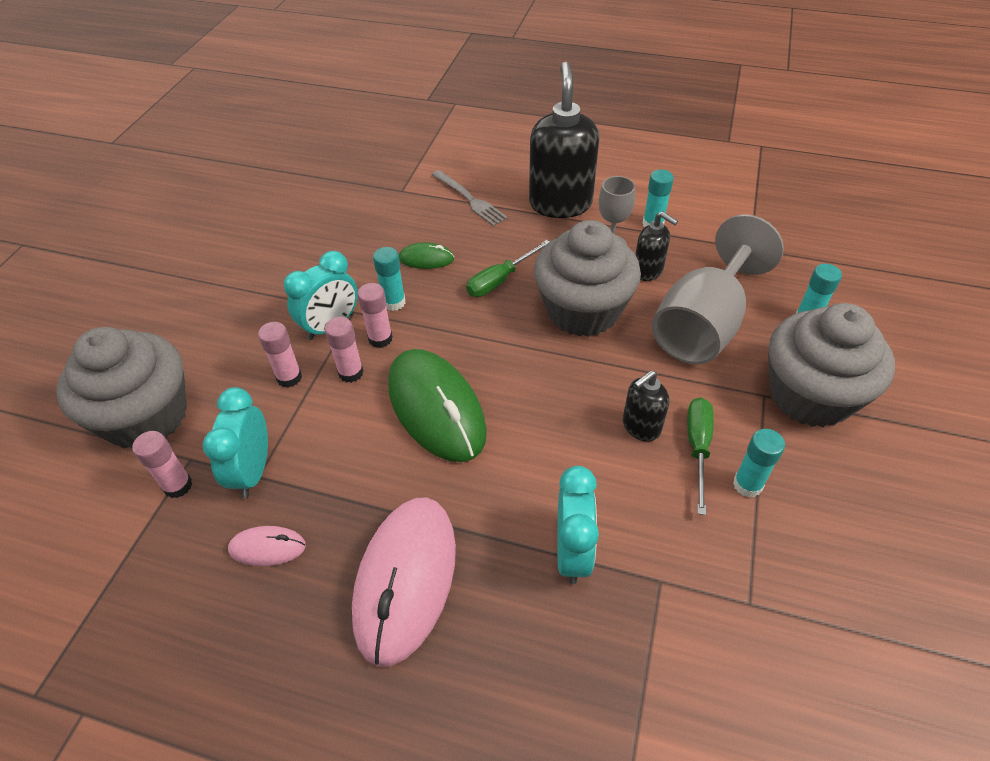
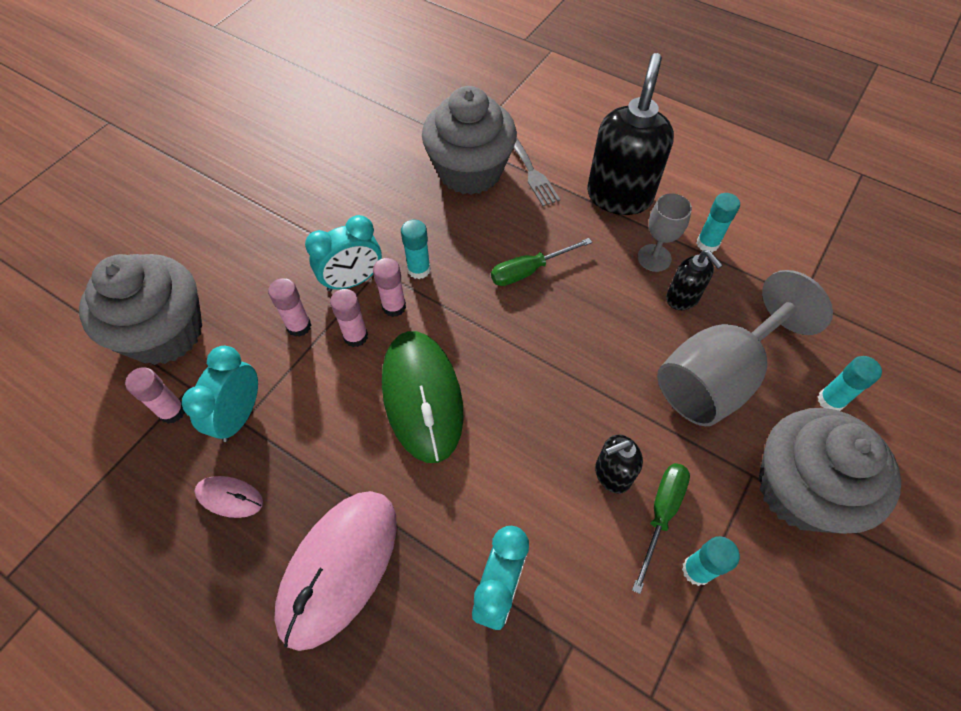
camera: 15 degrees right, 10 degrees up
green mouse [399,242,454,269] -> none
grey cupcake [534,220,641,337] -> grey cupcake moved to [422,86,517,195]

